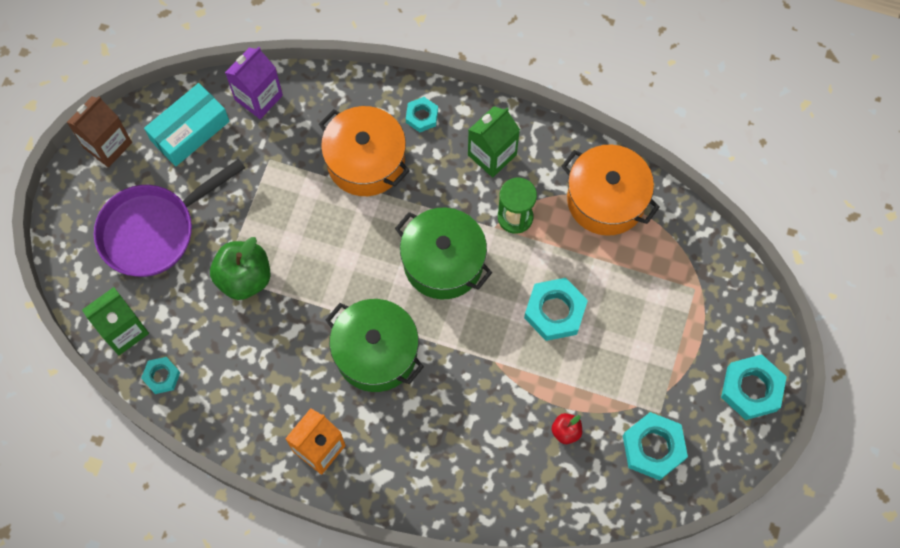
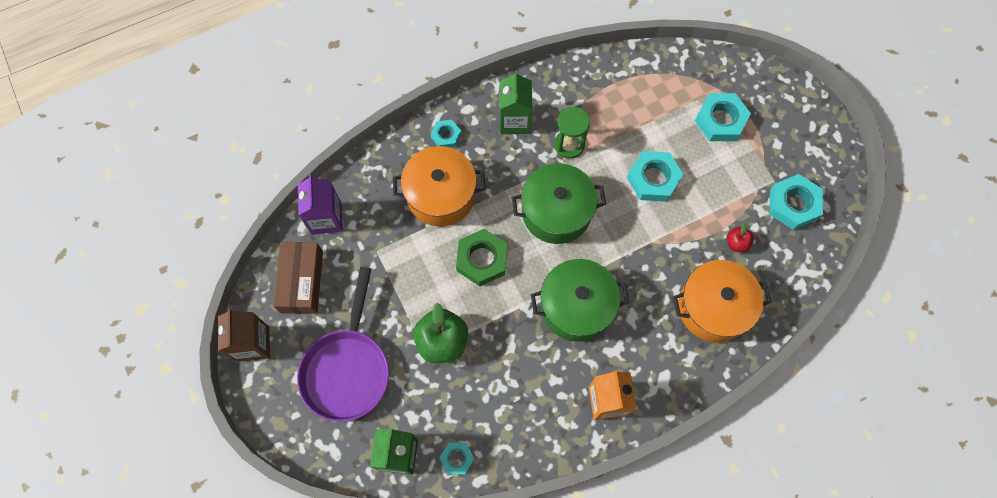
camera: 45 degrees left, 0 degrees up
turquoise box [144,83,230,166] -> brown box [273,242,323,314]
orange pot [561,144,660,236] -> orange pot moved to [673,260,772,343]
turquoise nut [721,354,787,420] -> turquoise nut moved to [695,93,751,141]
none -> green nut [456,229,507,286]

